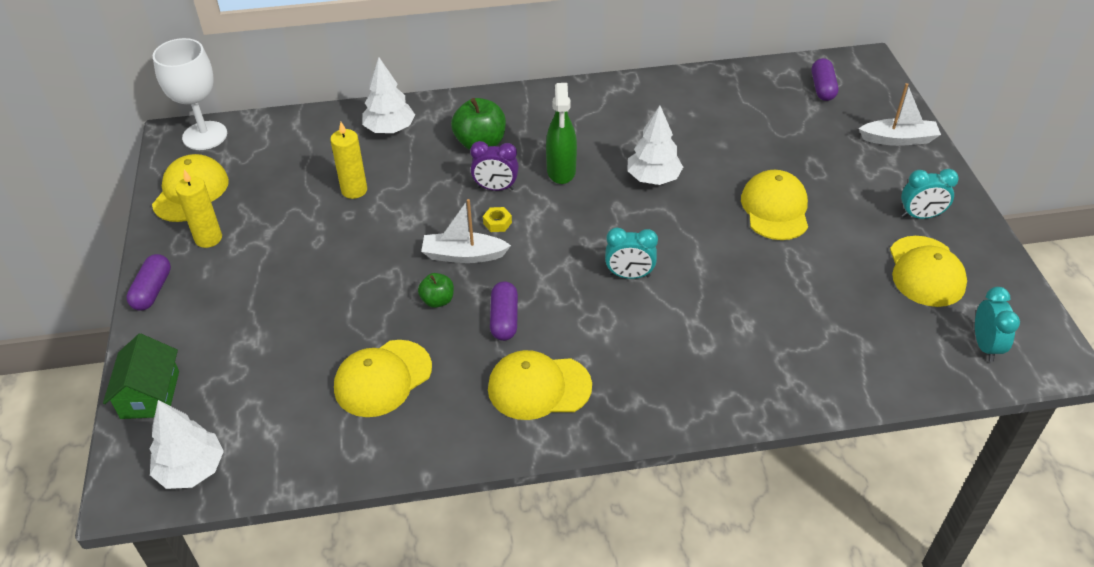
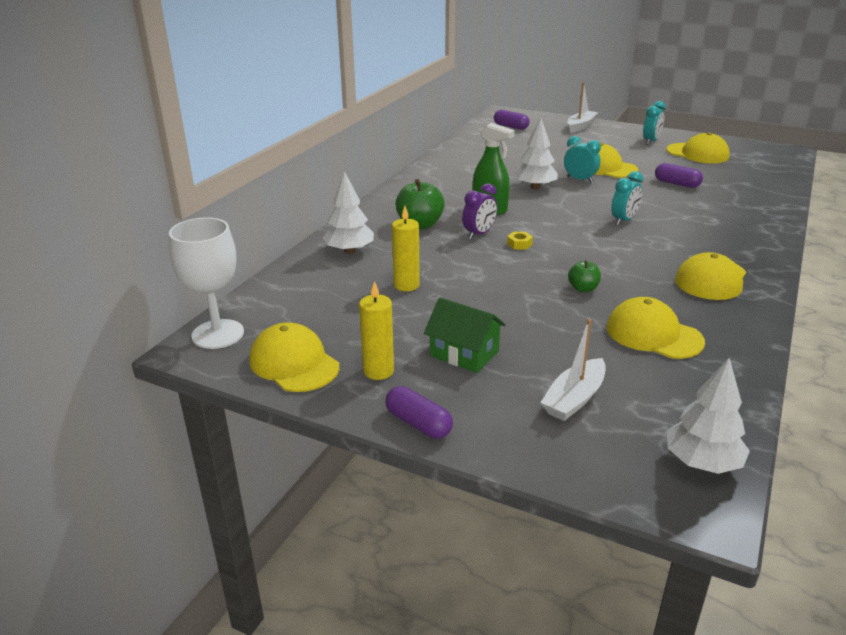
camera: 55 degrees left, 15 degrees down
green house [103,334,179,419] -> green house moved to [424,298,506,373]
yellow cap [334,340,432,417] -> yellow cap turned 135 degrees clockwise [606,297,705,359]
white boat [421,199,511,263] -> white boat moved to [540,319,606,421]
purple capsule [490,281,518,341] -> purple capsule moved to [655,163,703,188]
turquoise clock [975,287,1020,362] -> turquoise clock moved to [564,136,601,183]

